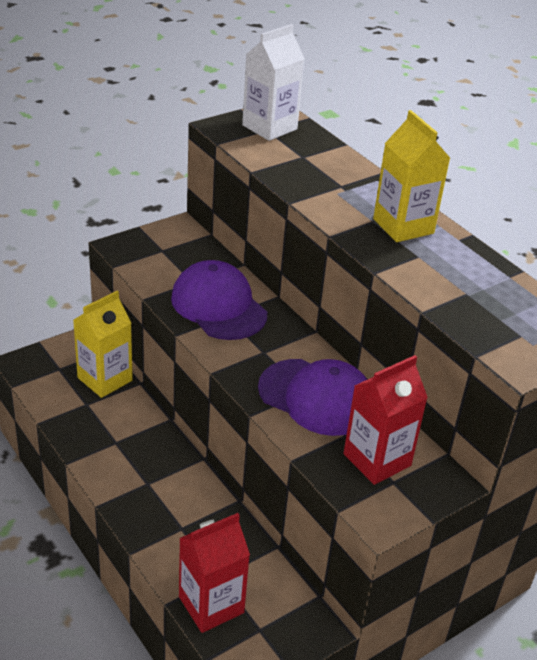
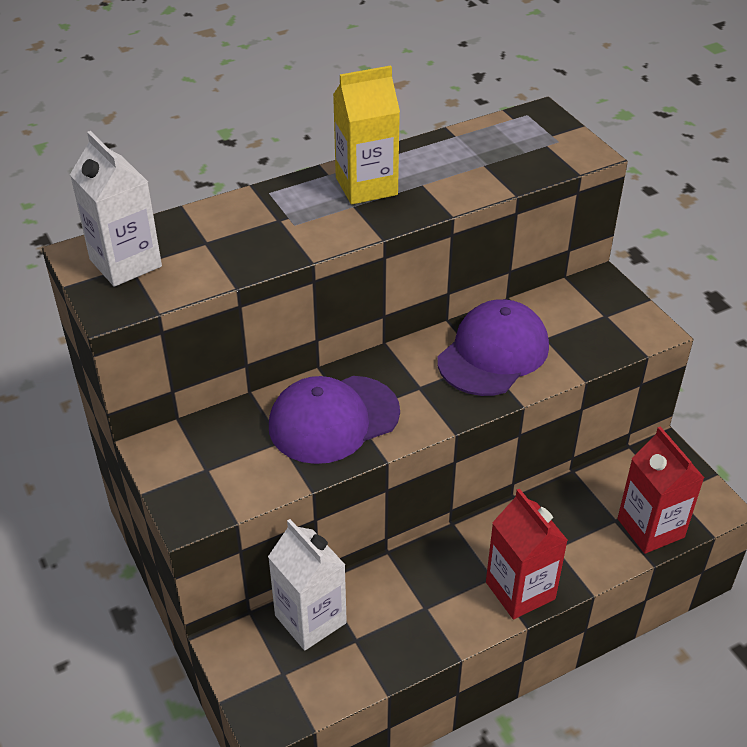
camera: 80 degrees left, 5 degrees up
yellow carton [73,291,133,398] -> white carton [268,519,347,650]
red carton [344,355,428,485] -> red carton moved to [486,489,568,619]

